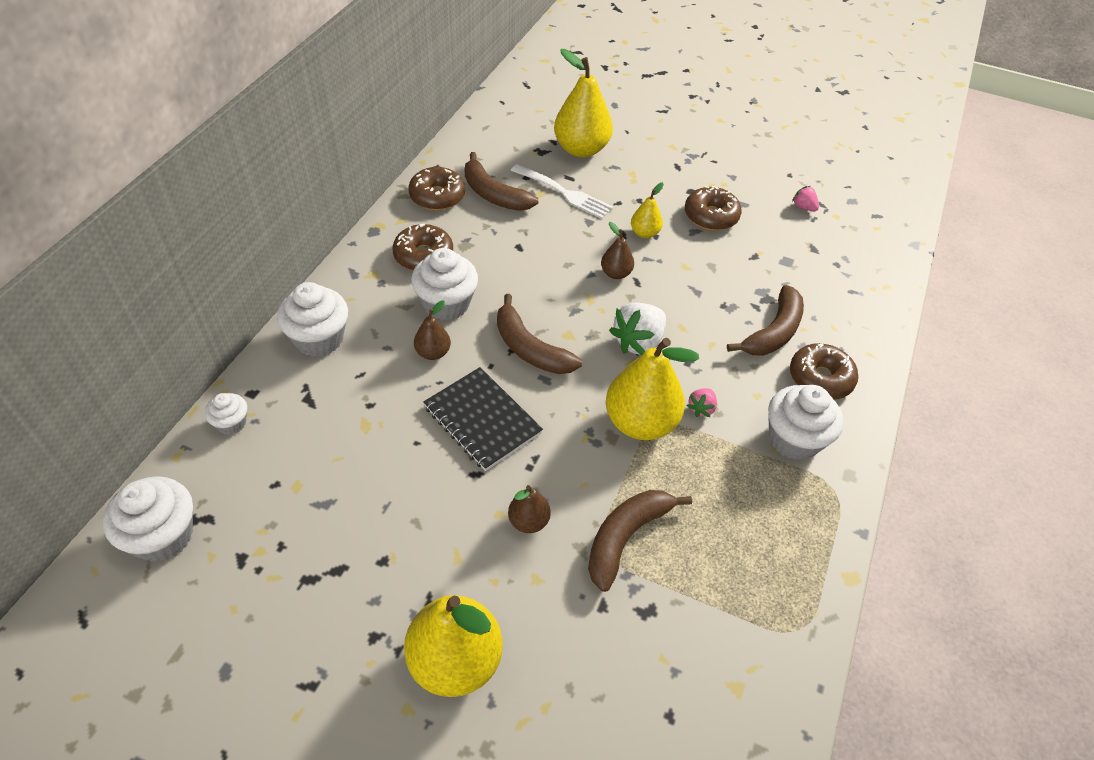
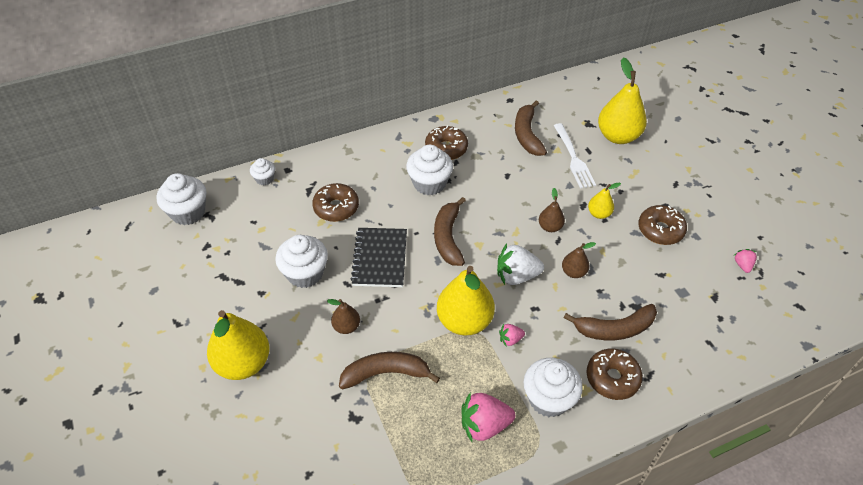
camera: 45 degrees right, 0 degrees up
white cupcake [277,282,348,357] -> white cupcake moved to [275,235,328,288]
brown donut [408,167,465,210] -> brown donut moved to [312,183,359,222]
brown pear [414,300,451,360] -> brown pear moved to [562,242,596,278]
none -> pink strawberry [461,392,515,442]

